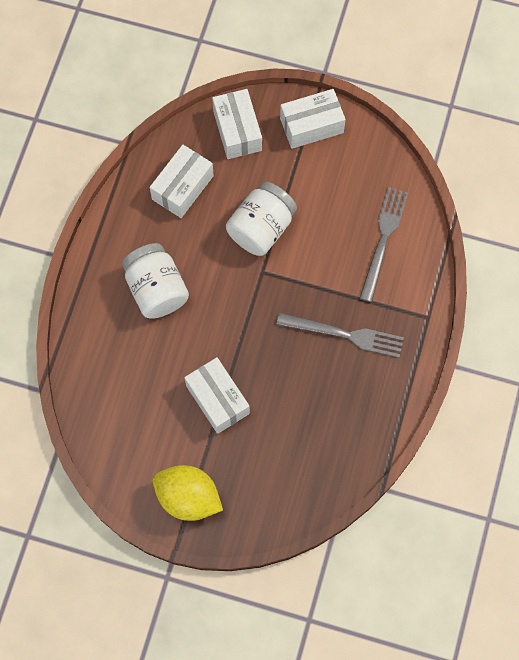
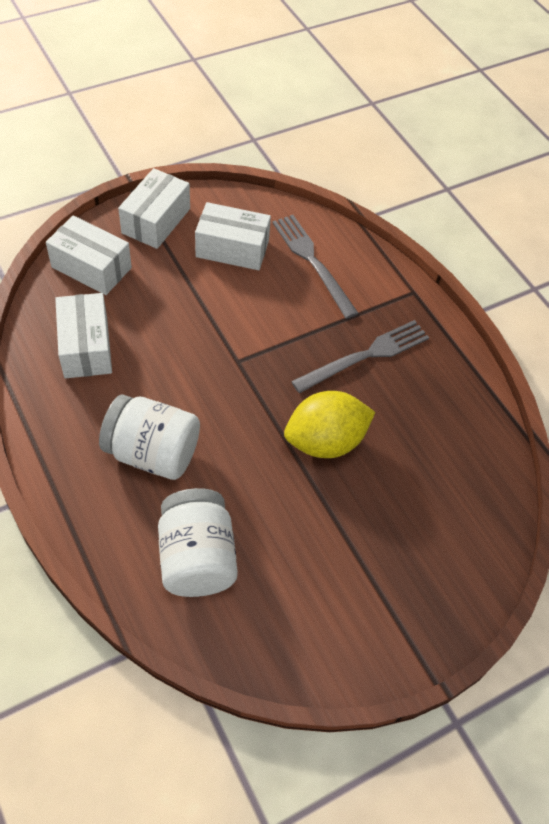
camera: 50 degrees left, 15 degrees down
yellow lemon [153,465,223,521] -> yellow lemon moved to [284,391,375,458]
white box [184,357,250,434] -> white box moved to [195,202,271,270]
white jar [226,182,297,256] -> white jar moved to [158,488,238,597]

